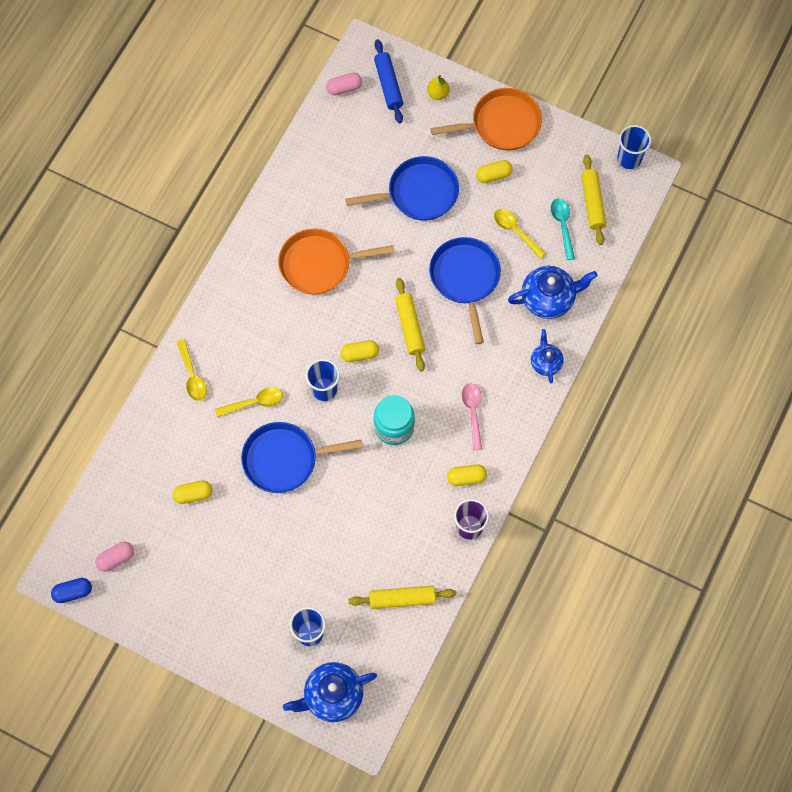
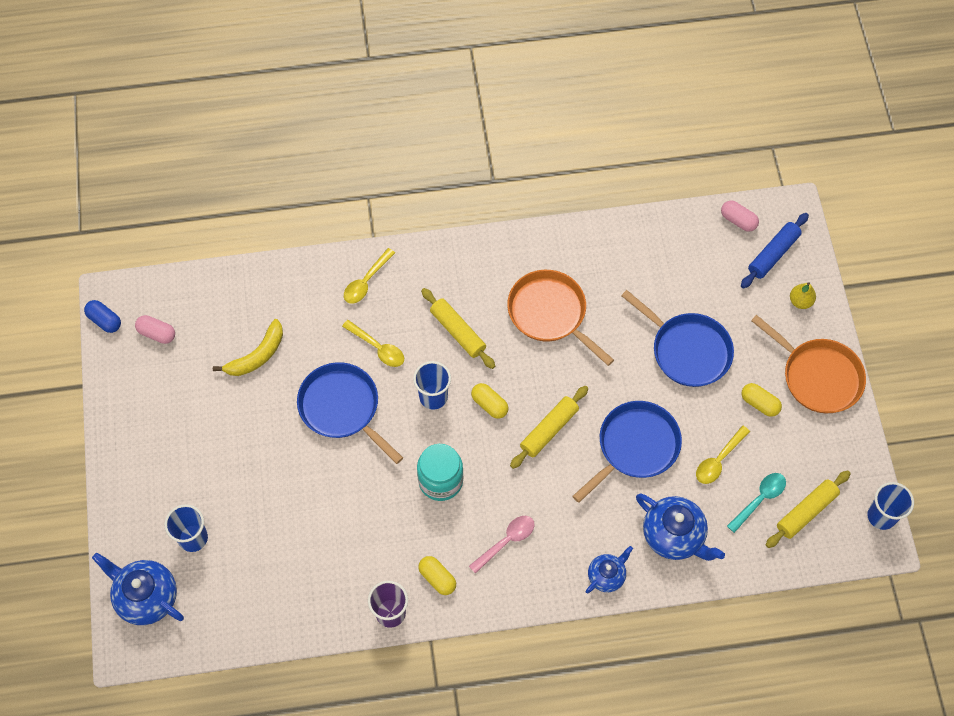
camera: 55 degrees right, 5 degrees down
yellow capsule [172,480,212,504] -> yellow banana [213,319,283,376]
yellow rolling pin [349,586,456,609] -> yellow rolling pin moved to [421,288,495,369]
yellow spoon [494,209,546,259] -> yellow spoon turned 150 degrees counterclockwise [696,425,750,484]

